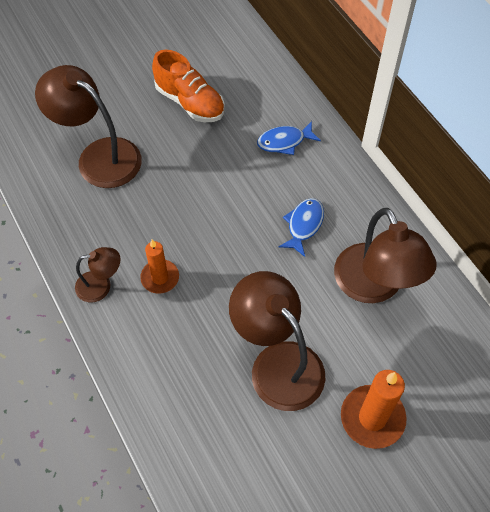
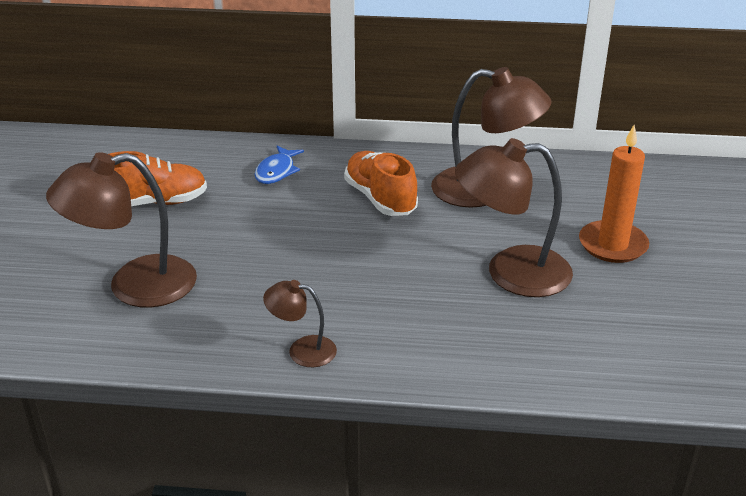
camera: 55 degrees left, 25 degrees down
brown lamp [75,247,120,302] -> brown lamp turned 105 degrees counterclockwise [263,280,337,367]
orange candle [140,239,179,294] -> none
blue fish [279,198,324,257] -> orange shoe [344,151,418,216]

